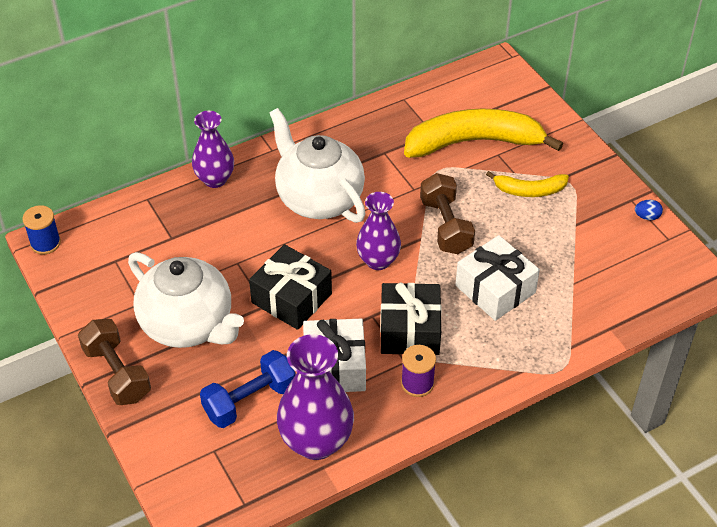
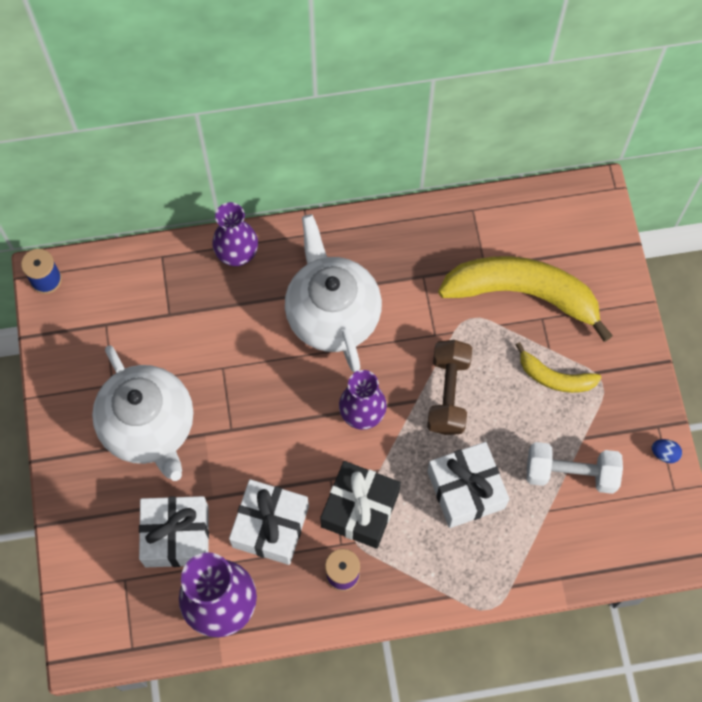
camera: 20 degrees right, 20 degrees up
brown dumbbell [78,319,151,405] -> none
blue dumbbell [200,350,296,428] -> white gift [139,496,209,567]
black gift [249,244,332,330] -> none
none -> white dumbbell [527,442,623,494]

